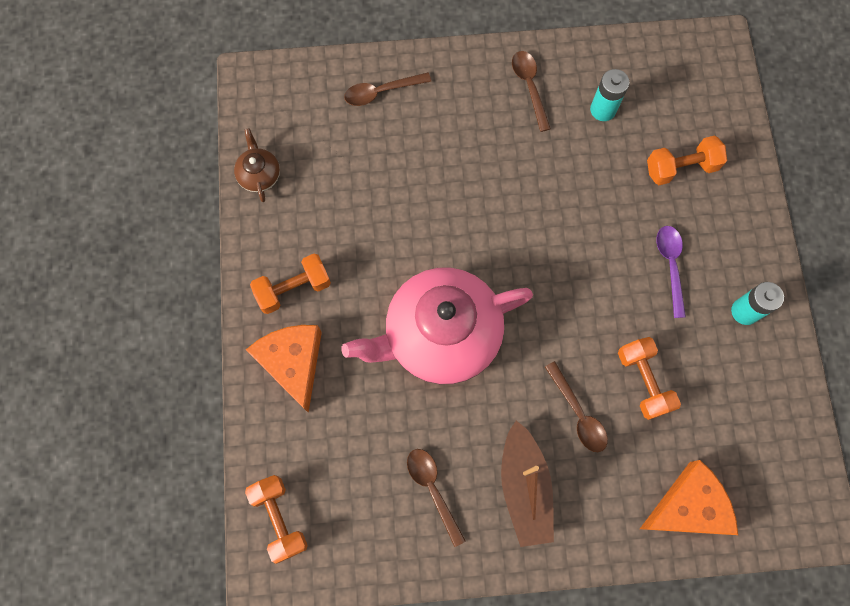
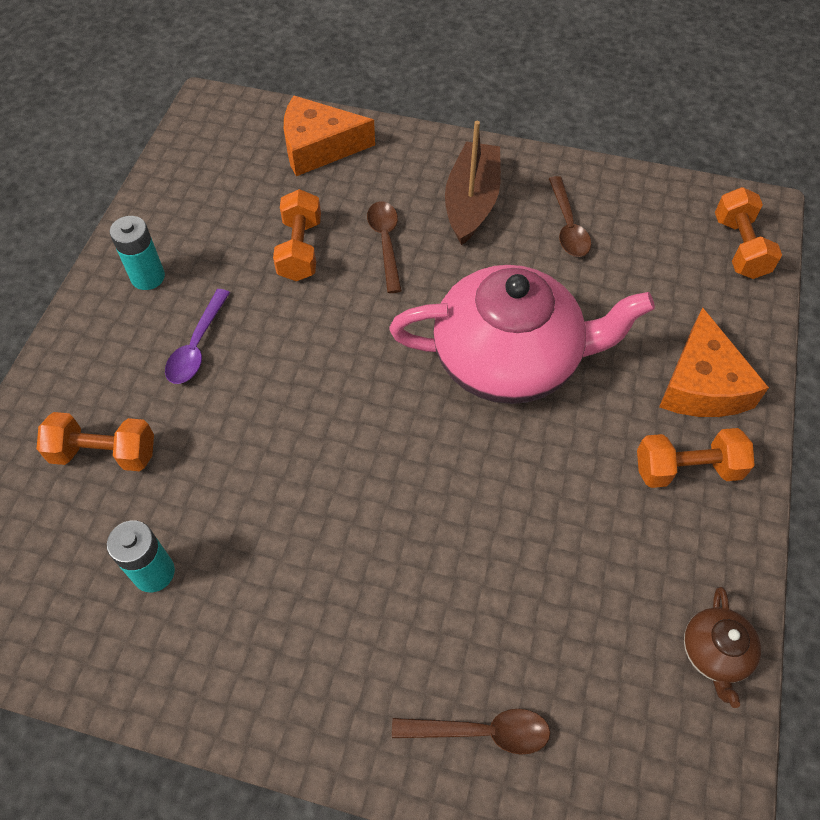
camera: 160 degrees left, 15 degrees down
brown spoon [512,51,551,132] -> none

